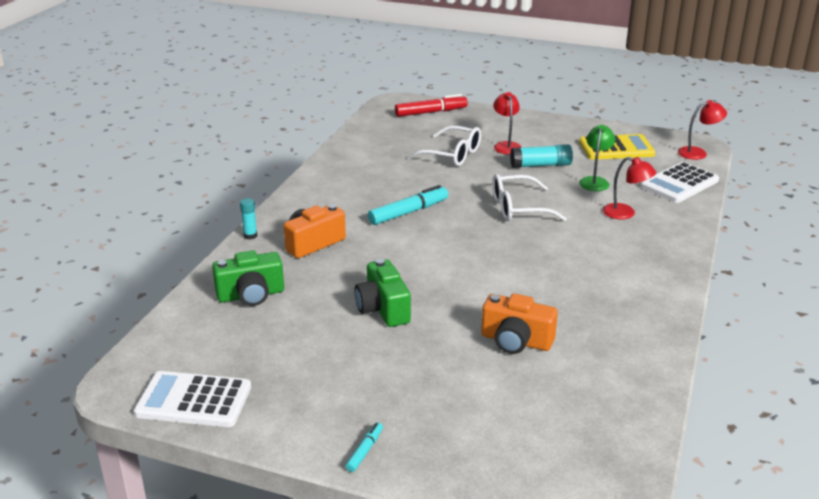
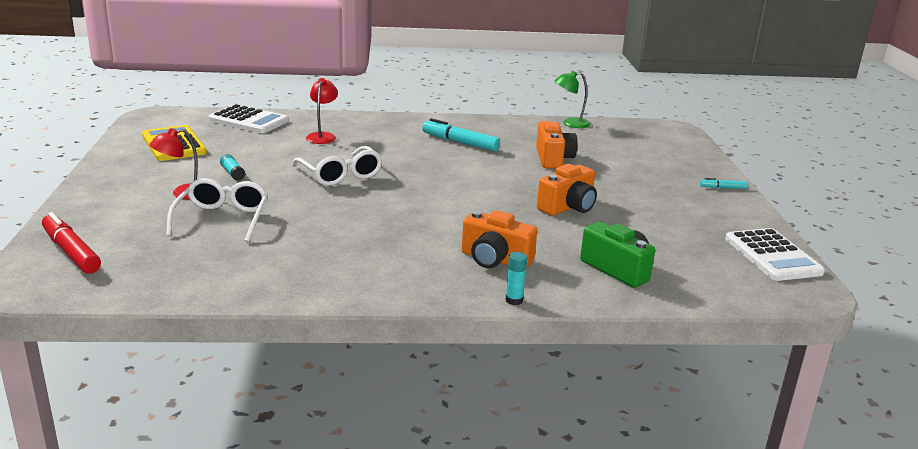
camera: 115 degrees left, 5 degrees down
green camera [354,259,411,327] -> orange camera [537,164,597,216]
turquoise marker [368,185,448,225] -> turquoise marker moved to [422,118,500,152]
turquoise glue stick [510,144,573,168] -> turquoise glue stick [220,154,245,181], size x0.59
green lamp [579,125,615,191] -> green lamp moved to [555,70,591,128]
red lamp [678,100,727,160] -> none

